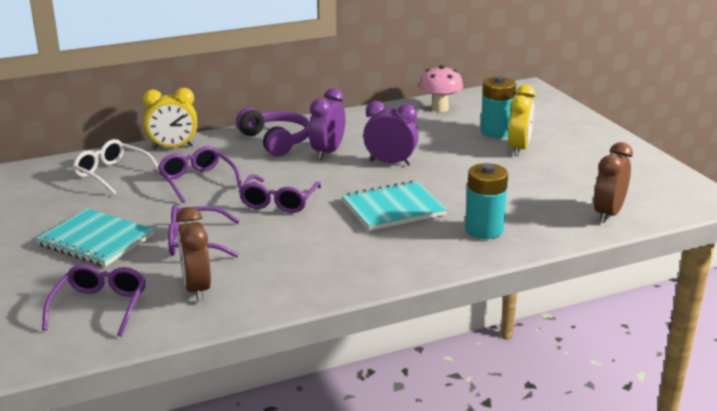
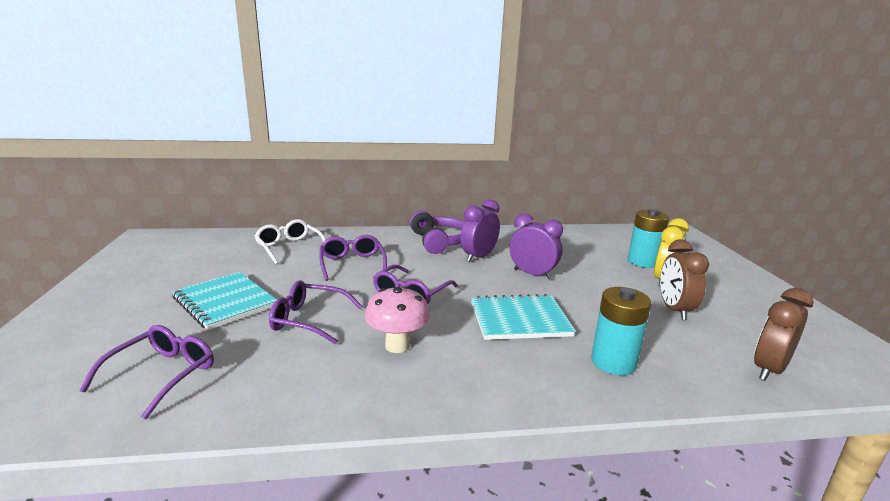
camera: 15 degrees right, 5 degrees down
yellow clock [143,88,197,149] -> none
brown clock [176,207,211,302] -> brown clock moved to [660,239,709,320]
pink mushroom [419,65,463,112] -> pink mushroom moved to [365,286,430,353]

